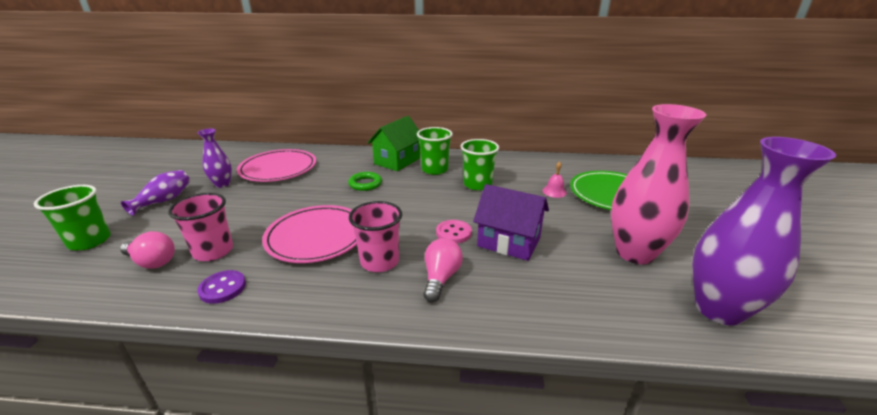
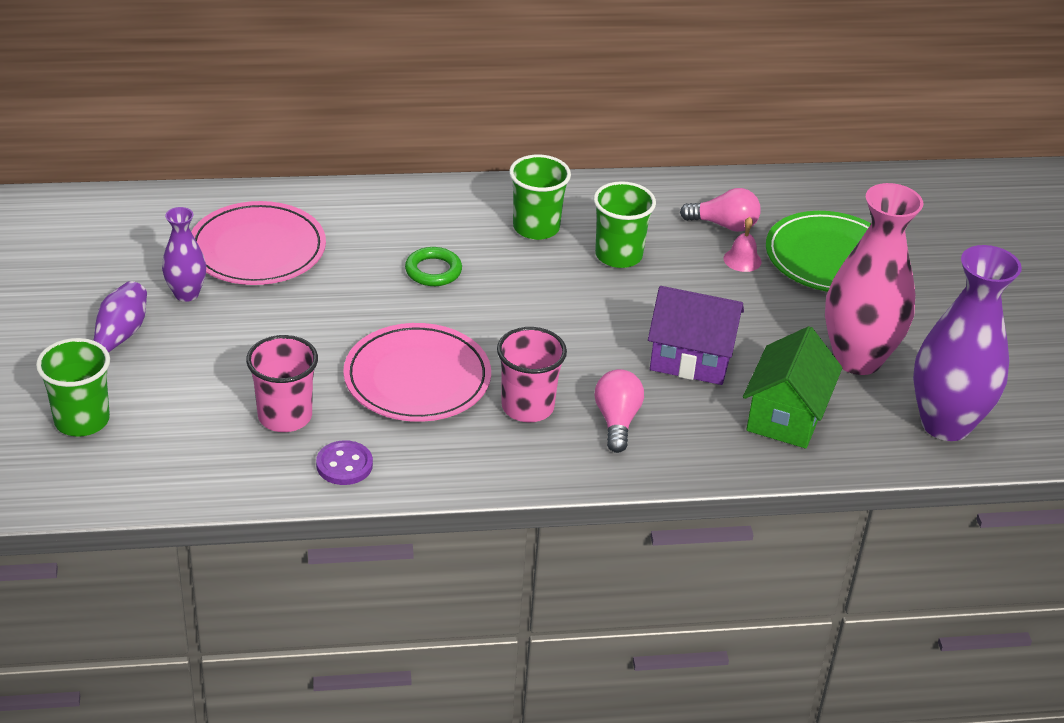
camera: 15 degrees left, 10 degrees up
pink light bulb [120,231,175,269] -> pink light bulb moved to [680,188,761,232]
green house [367,116,420,171] -> green house moved to [743,326,842,449]
pink button [436,220,472,243] -> none

